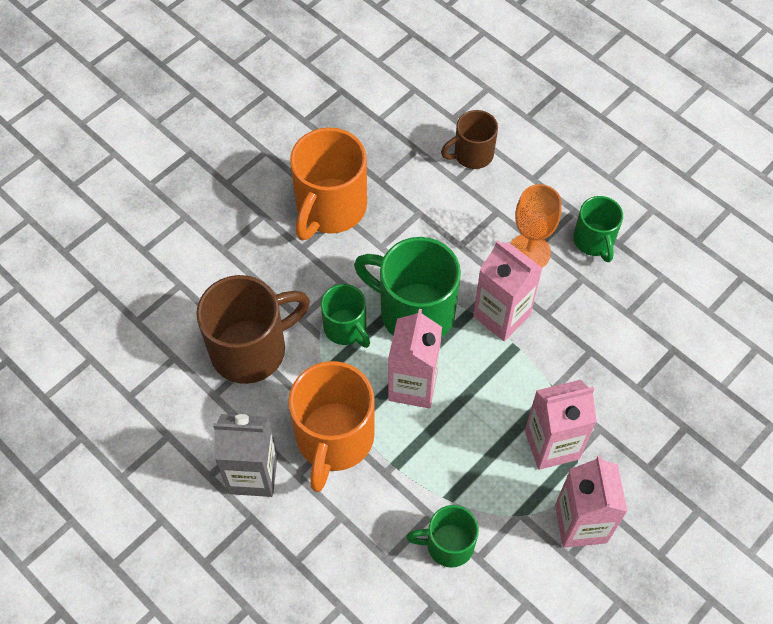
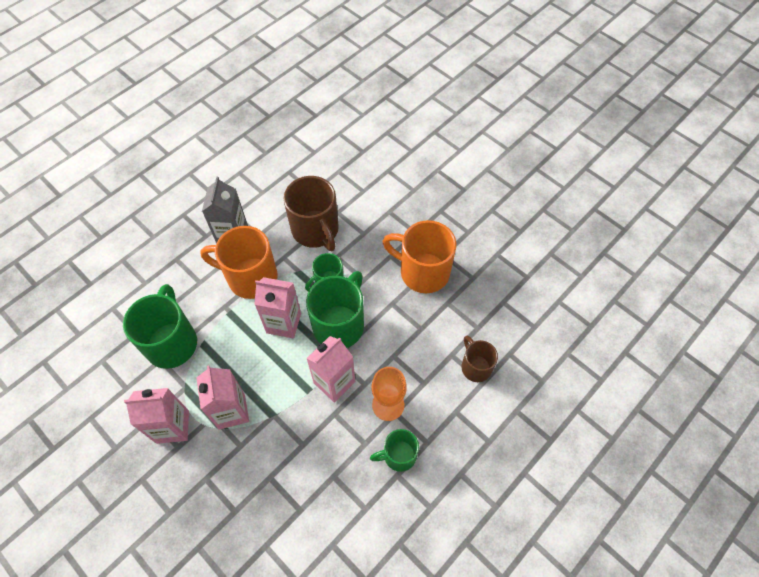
camera: 90 degrees right, 0 degrees up
green mug [406,505,479,568] -> green mug [123,284,197,369], size x1.74

